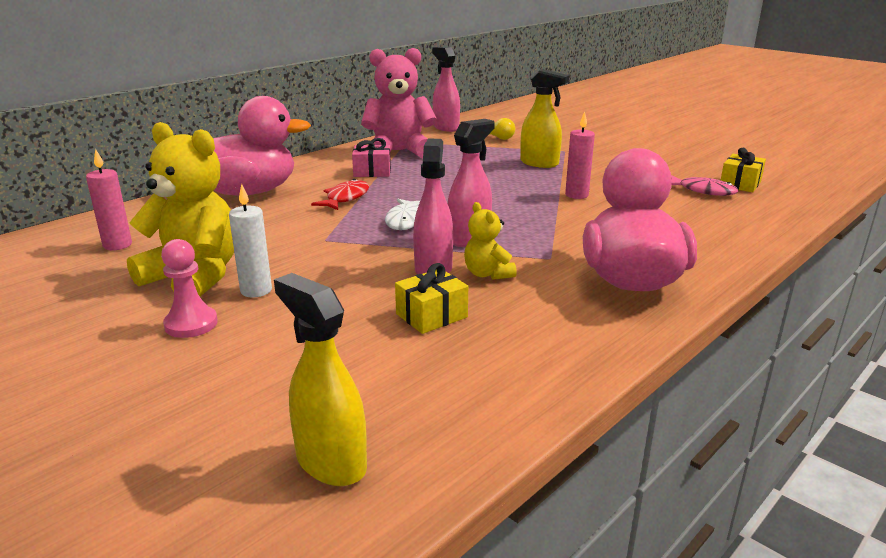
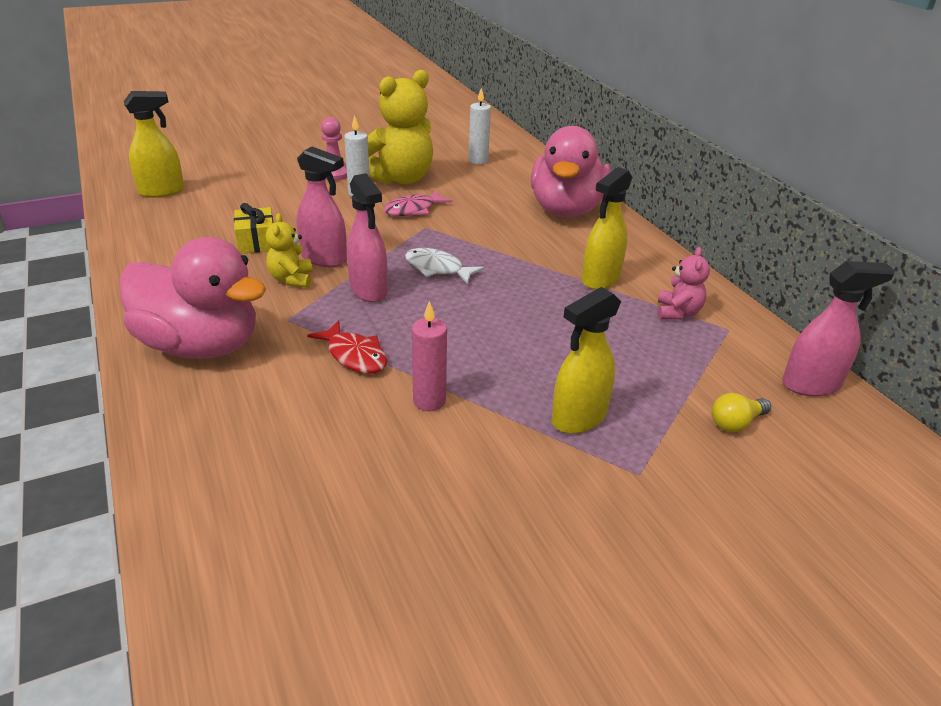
camera: 110 degrees right, 10 degrees up
pink candle [86,149,132,250] -> white candle [468,87,491,164]
red fish [311,179,369,210] -> red fish moved to [307,320,387,374]
pink gift [352,138,391,177] -> yellow spray bottle [582,167,632,290]
pink teddy bear [361,48,437,159] -> pink teddy bear [658,247,710,320], size x0.49
yellow teddy bear [464,202,517,280] -> yellow teddy bear turned 90 degrees counterclockwise [266,214,312,288]
pink fish [671,175,738,196] -> pink fish moved to [384,190,453,216]
yellow gift [721,148,766,192] -> none

